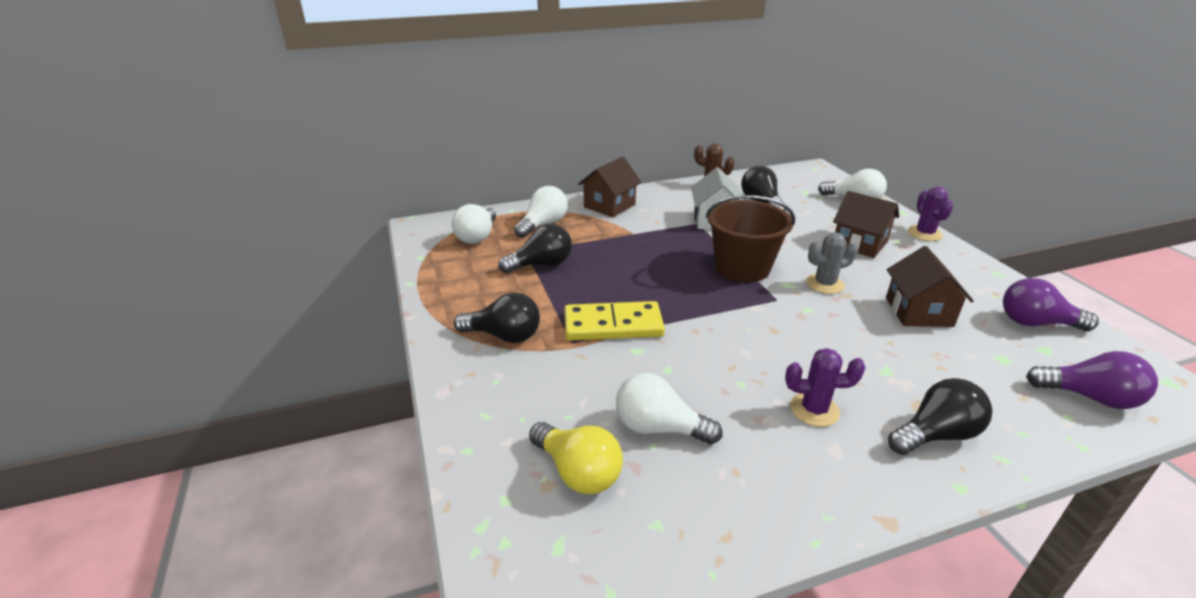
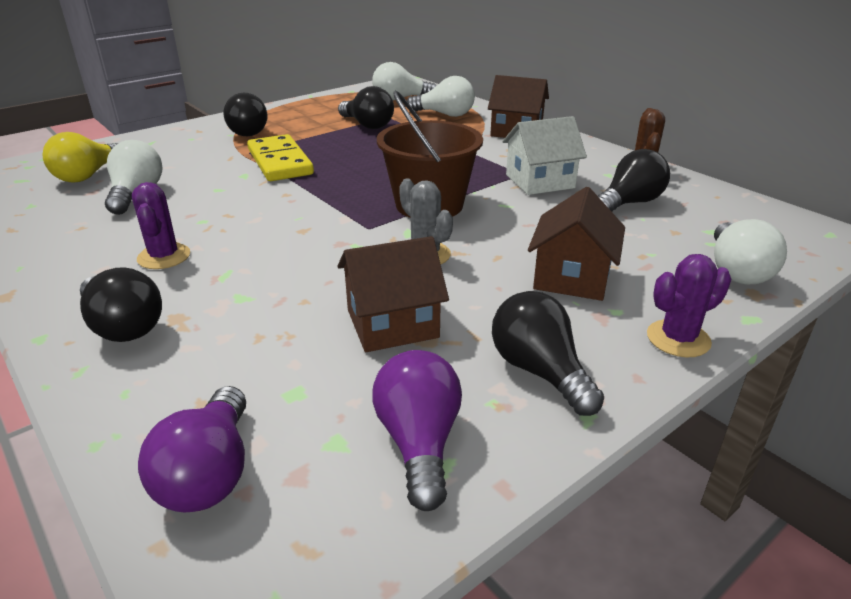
camera: 70 degrees right, 0 degrees up
none -> black light bulb [492,291,604,416]

